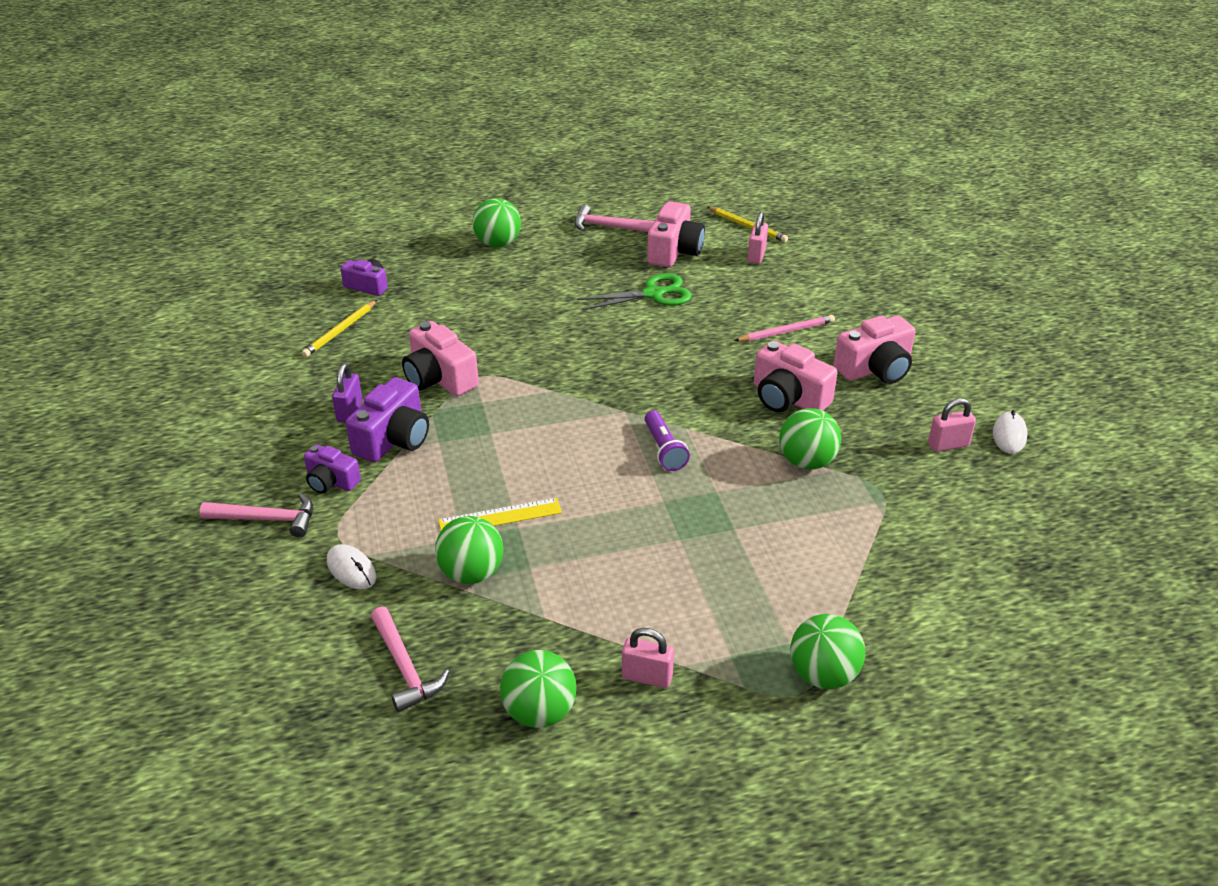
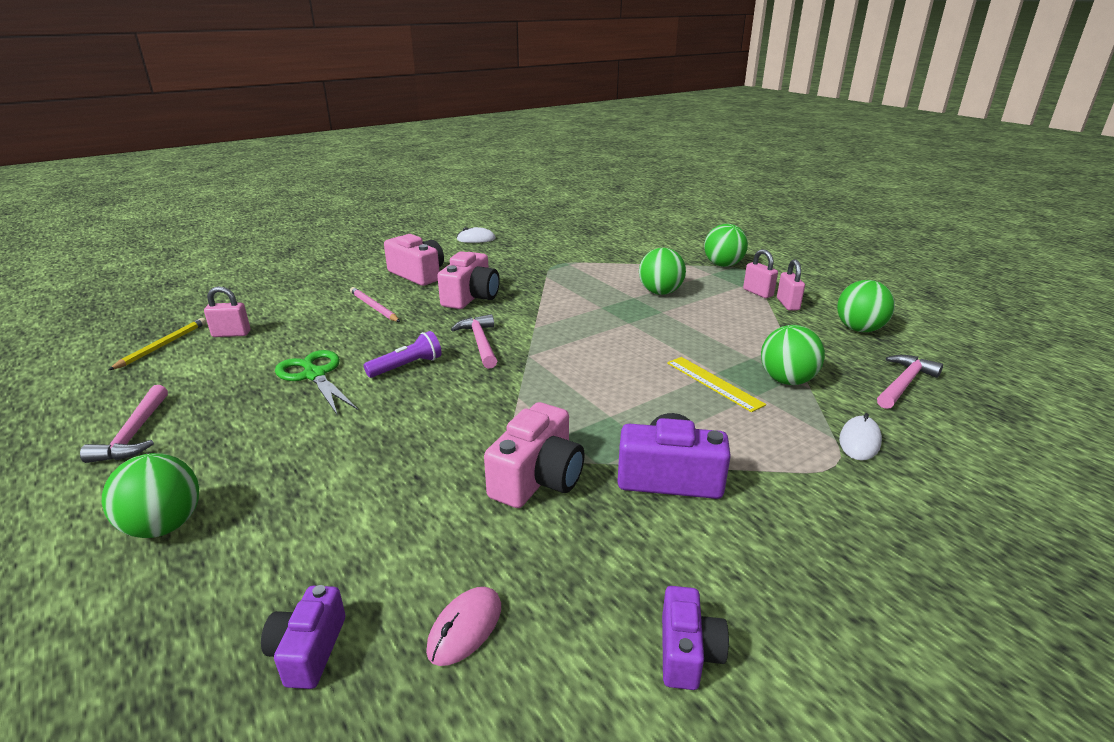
camera: 110 degrees left, 10 degrees down
pink hammer [200,493,313,538] -> pink hammer moved to [451,314,497,369]
yellow pencil [302,300,377,357] -> pink mouse [426,587,501,666]
purple camera [304,444,361,494] -> purple camera moved to [662,586,729,690]
purple padlock [332,363,363,423] -> none
purple flashlight [645,410,690,471] -> purple flashlight moved to [364,331,442,378]
pink camera [647,201,705,267] -> none
green ball [779,408,842,470] -> green ball moved to [639,248,686,295]
pink padlock [928,398,976,452] -> pink padlock moved to [743,249,778,298]

